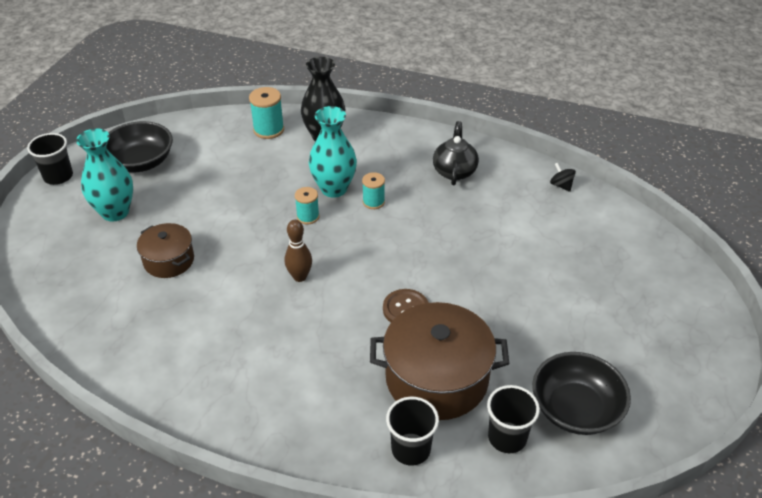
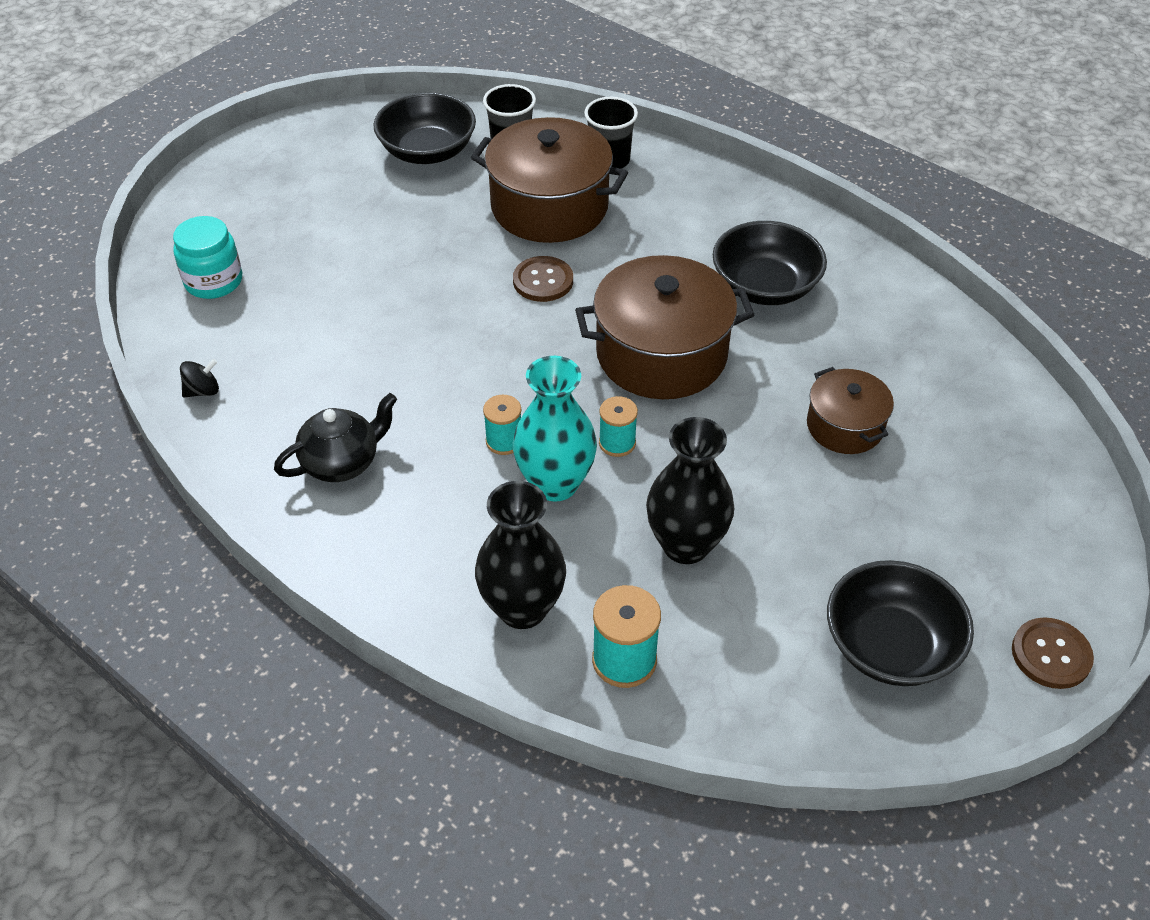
camera: 160 degrees left, 5 degrees up
black cup [27,133,73,185] -> brown button [1012,617,1094,689]
turquoise vase [76,129,133,221] -> none
brown bowling pin [285,220,312,282] -> brown pot [575,255,754,399]
black teapot [433,121,479,185] -> black teapot turned 150 degrees counterclockwise [274,393,397,482]
black spinning top [550,163,576,192] -> black spinning top turned 105 degrees counterclockwise [180,359,219,398]
none -> turquoise jar [173,216,242,299]
none -> black vase [646,417,734,564]
none -> black bowl [713,221,827,305]

